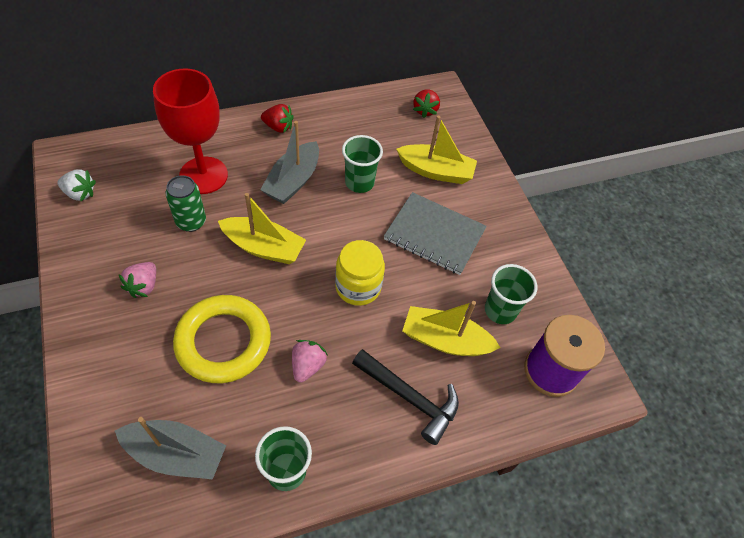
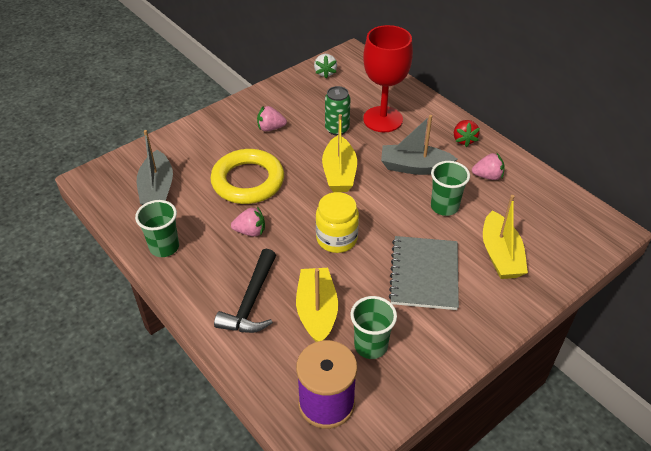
camera: 75 degrees right, 10 degrees down
red strawberry [413,89,440,118] -> none
none -> pink strawberry [472,153,505,180]

